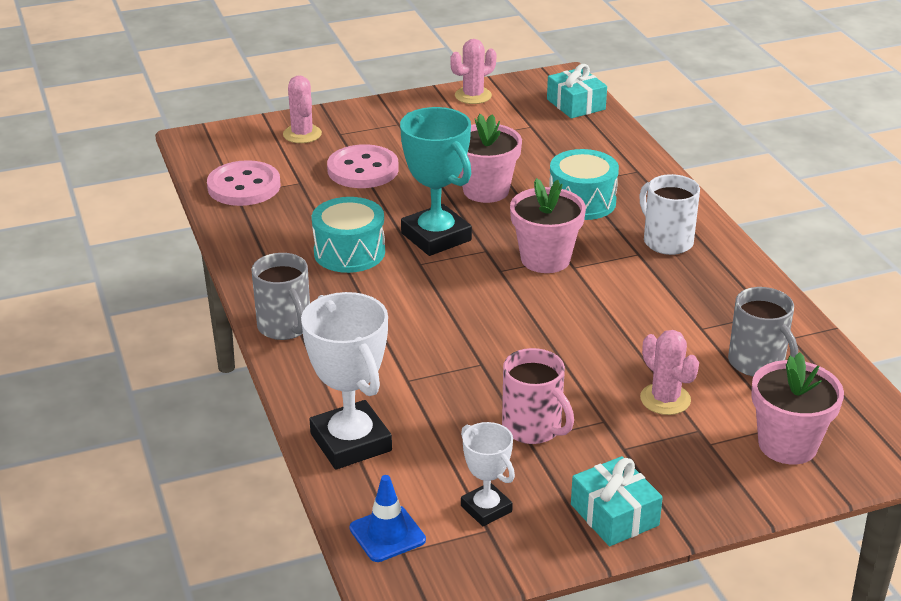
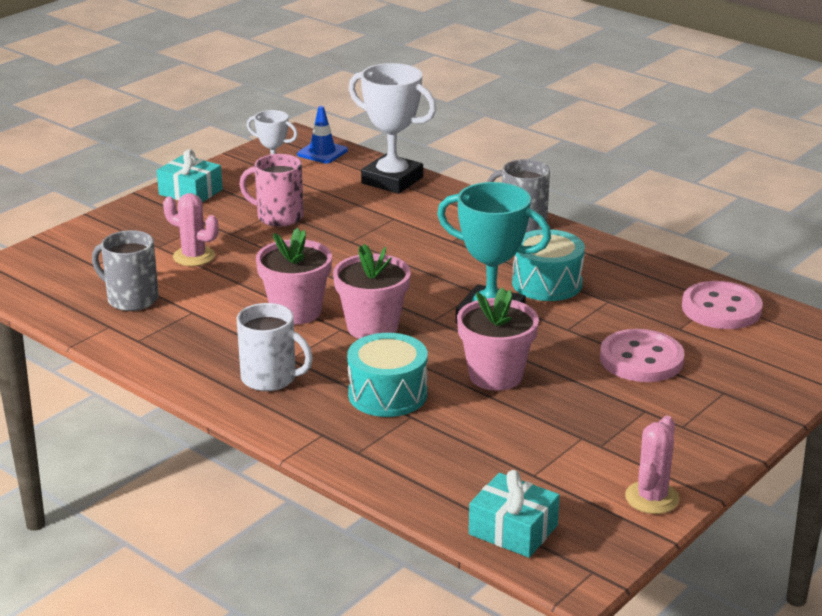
camera: 150 degrees right, 5 degrees down
pink cactus [283,76,322,143] -> none
pink flower pot [751,352,844,465] -> pink flower pot moved to [256,228,332,325]

